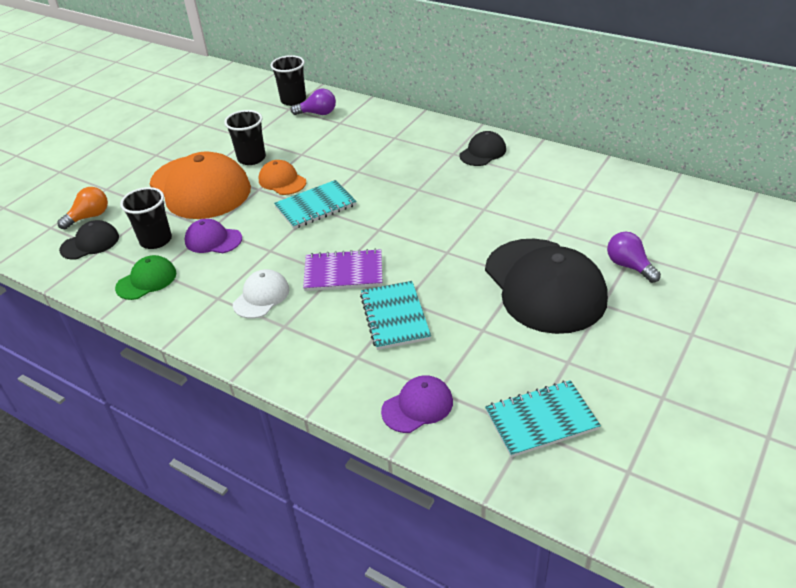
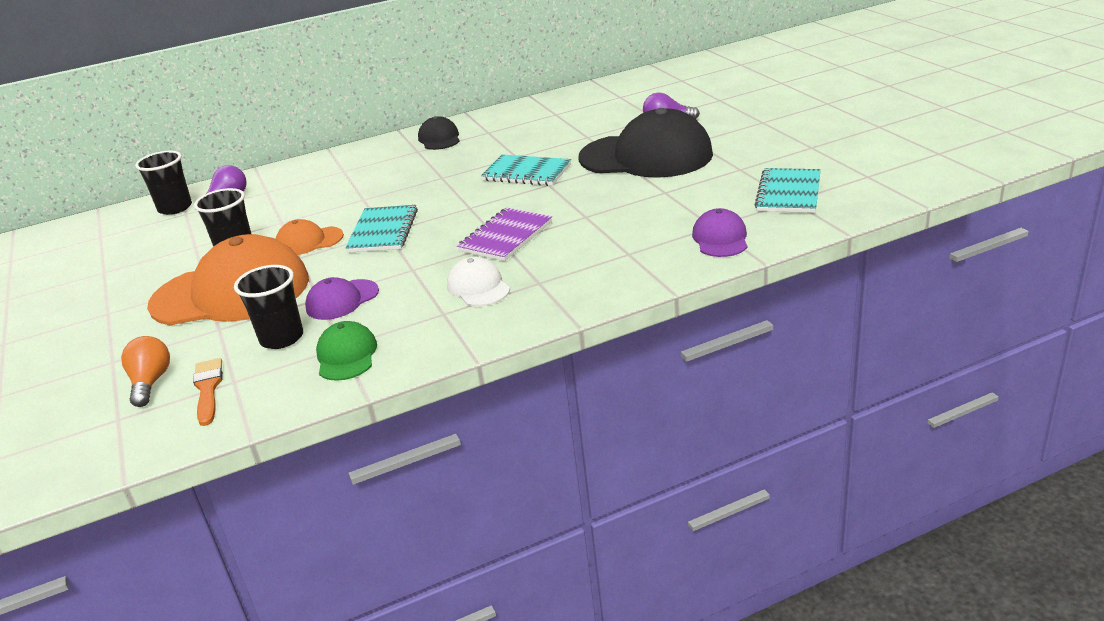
camera: 55 degrees left, 10 degrees down
black cap [59,220,119,260] -> orange brush [193,358,223,426]
turquoise notebook [360,281,431,350] -> turquoise notebook moved to [481,154,571,186]

